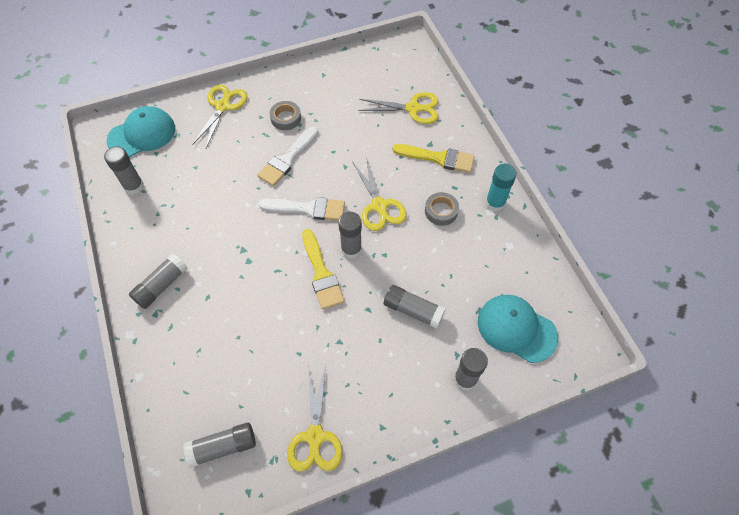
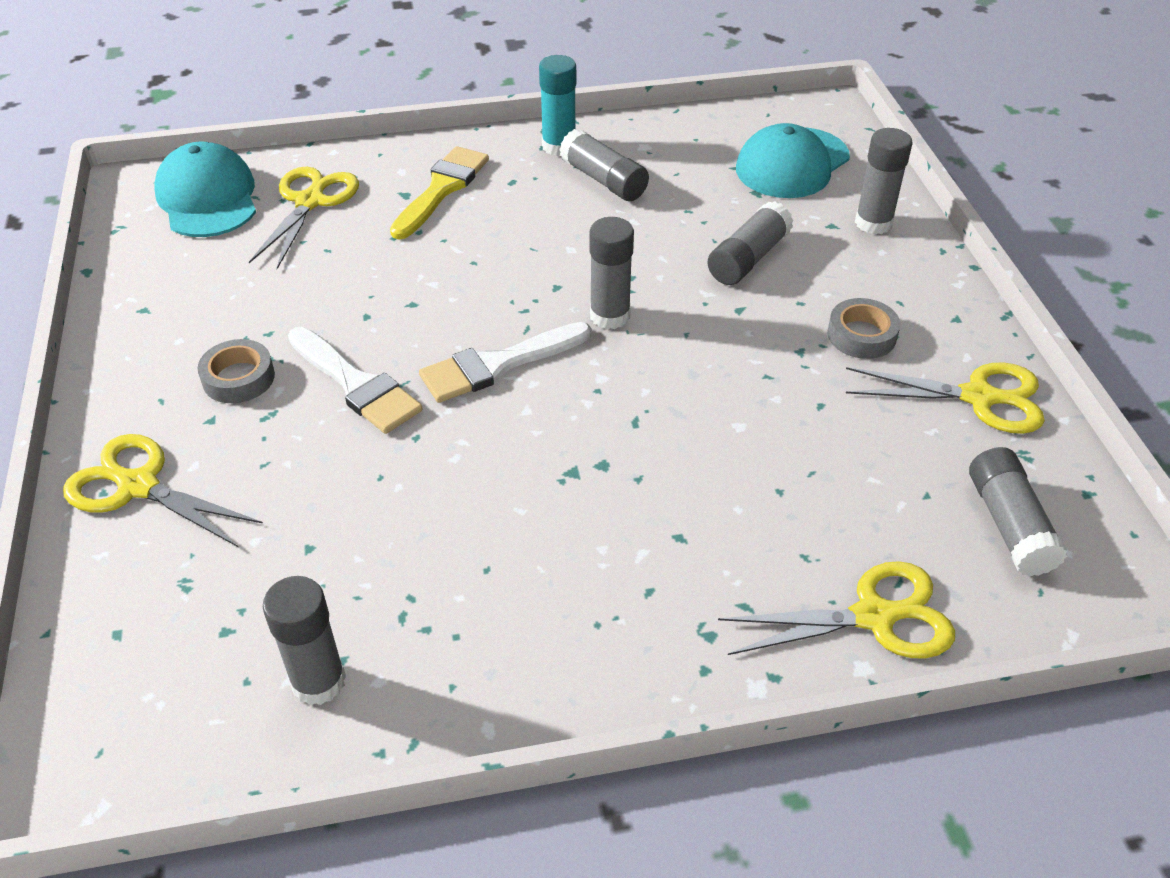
camera: 80 degrees left, 15 degrees down
turquoise cap [107,106,175,157] -> turquoise cap moved to [154,142,256,237]
grey glue stick [129,254,188,309] -> grey glue stick moved to [559,129,649,201]
white brush [258,197,345,220] -> white brush turned 135 degrees counterclockwise [419,322,591,403]
yellow brush [302,229,344,310] -> none
yellow scissors [352,157,406,231] -> yellow scissors moved to [718,561,955,659]
grey tape [425,192,459,226] -> grey tape moved to [827,298,900,359]

